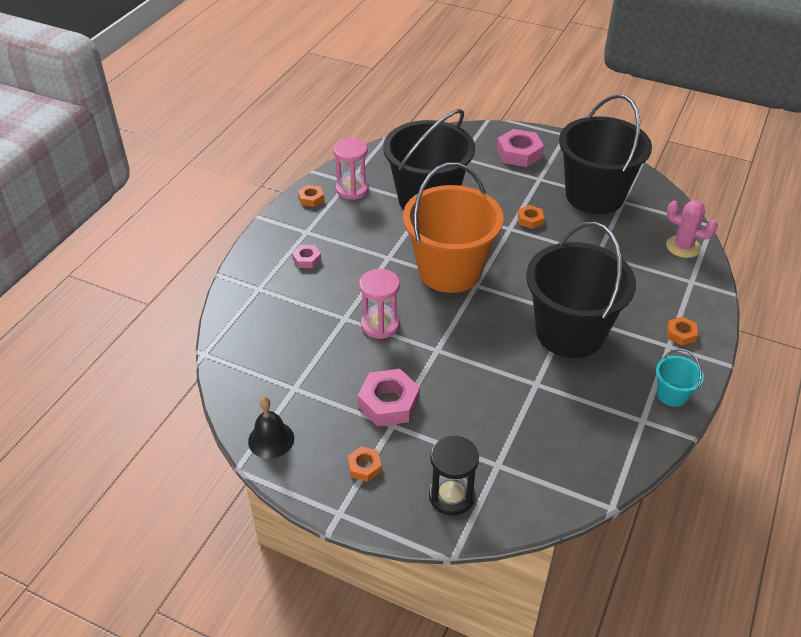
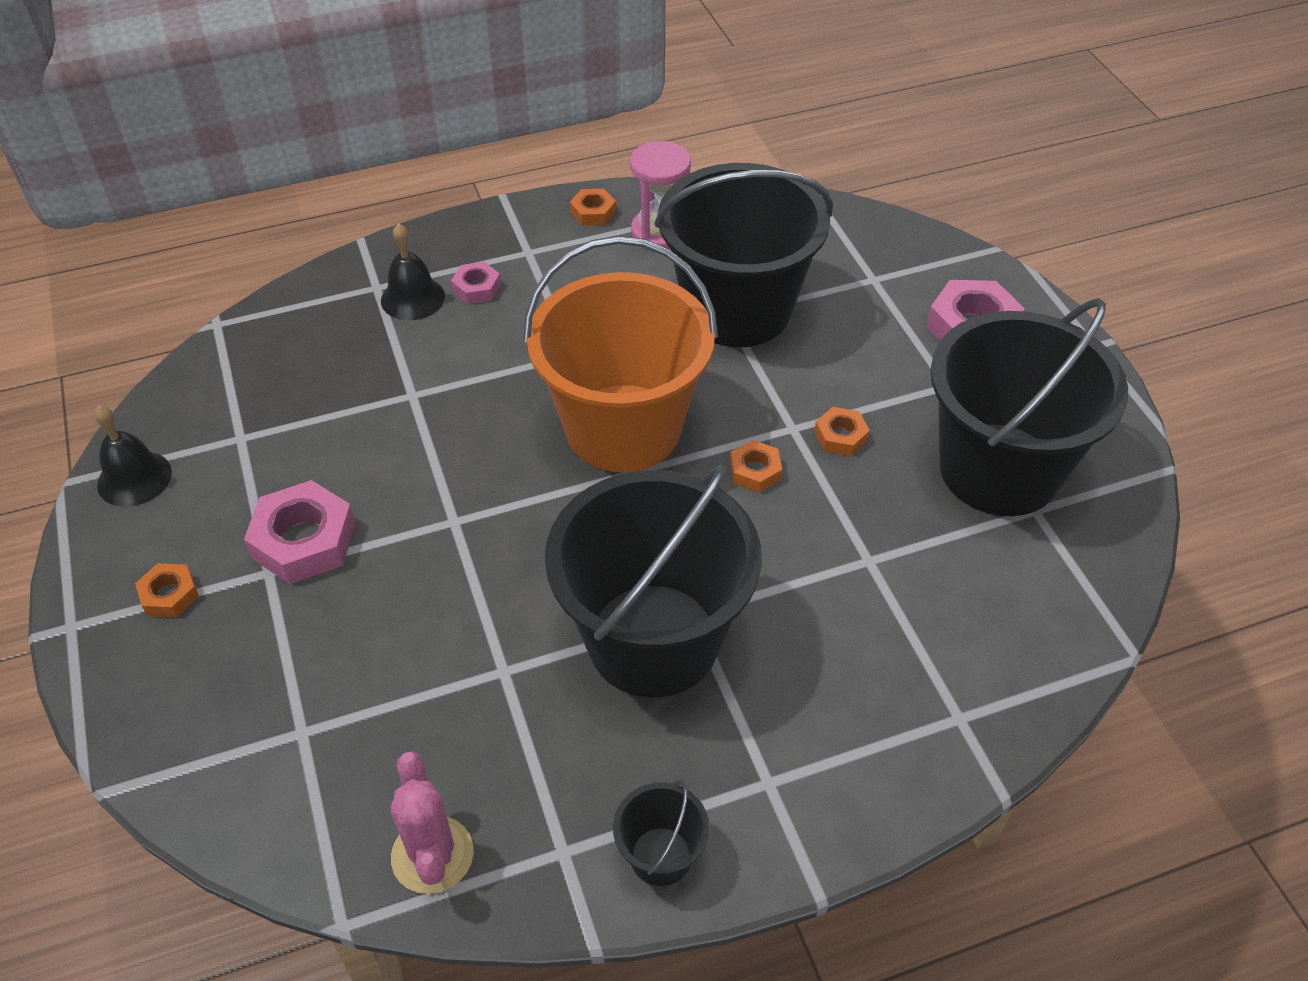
camera: 45 degrees right, 5 degrees up
pink hourglass [359,269,400,339] -> none
black hourglass [429,435,479,516] -> none
turquoise bucket [656,349,704,407] -> black bucket [613,780,710,886]
pink cactus [666,200,718,258] -> pink cactus moved to [391,751,474,894]
orange nut [667,317,698,346] -> orange nut moved to [730,440,782,492]
none -> black bell [381,223,445,320]

